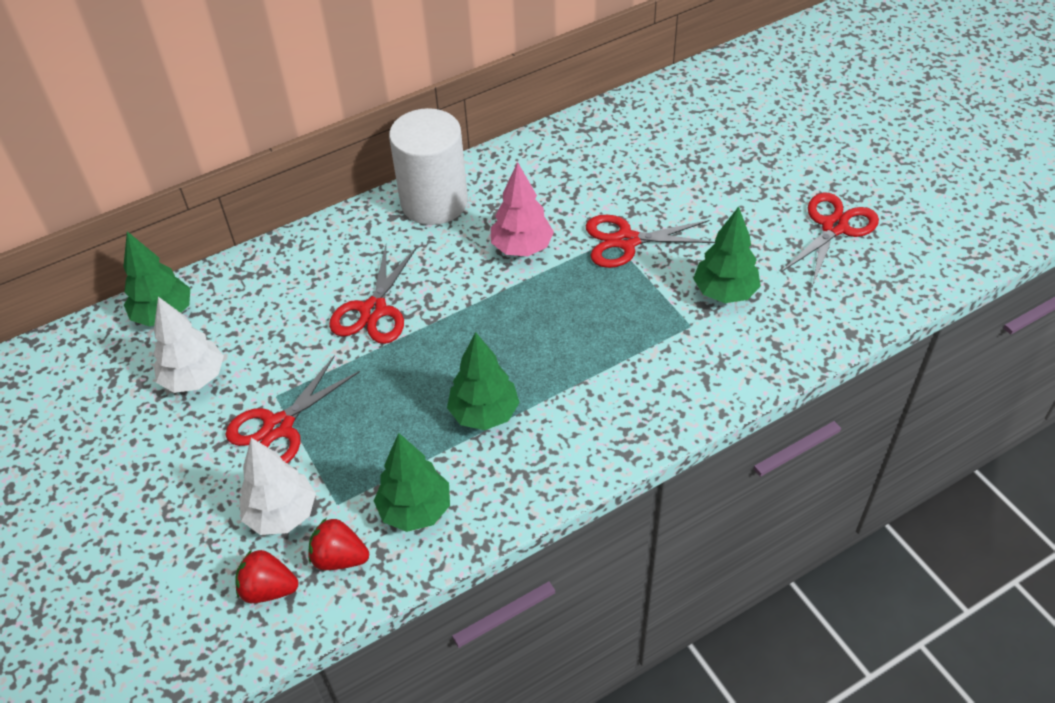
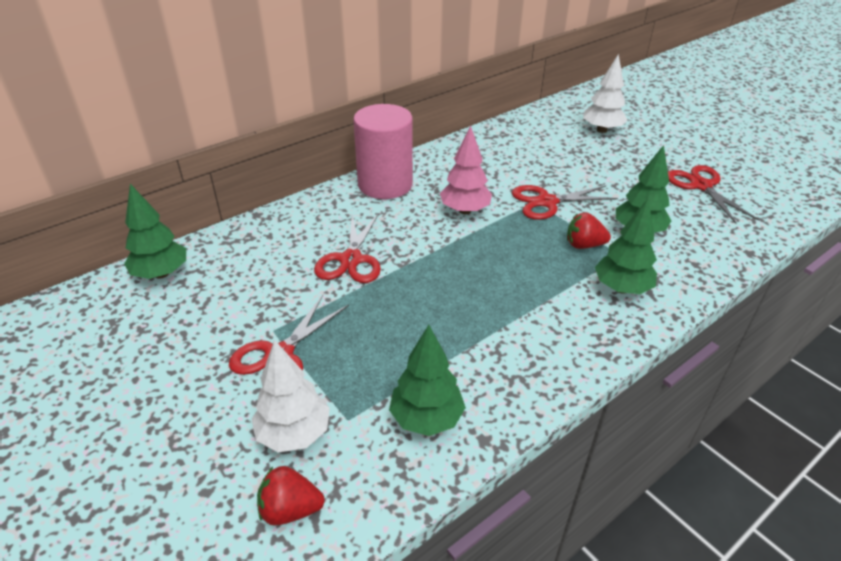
camera: 10 degrees left, 10 degrees down
white tree [153,297,224,393] -> white tree moved to [583,54,627,133]
red strawberry [309,518,369,570] -> red strawberry moved to [567,212,611,249]
white cylinder [389,108,468,225] -> pink cylinder [353,104,413,199]
green tree [447,332,520,430] -> green tree moved to [595,199,657,294]
red scissors [781,192,879,287] -> red scissors turned 45 degrees counterclockwise [668,165,759,223]

